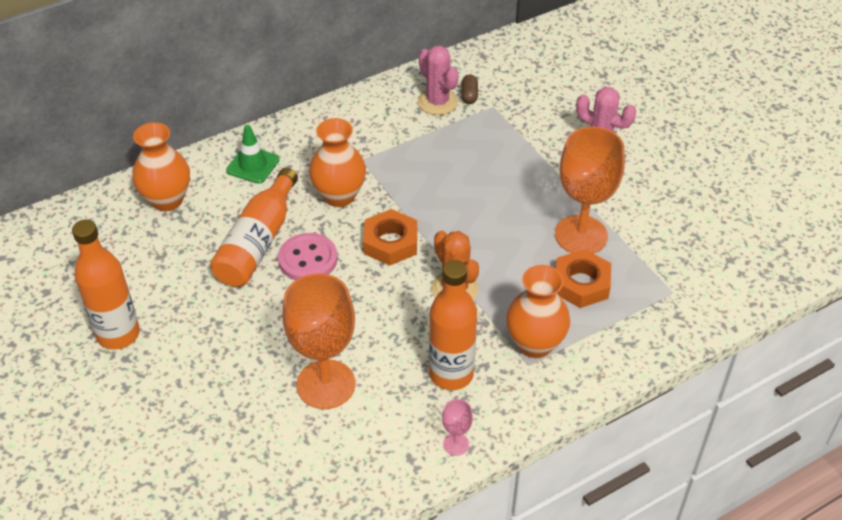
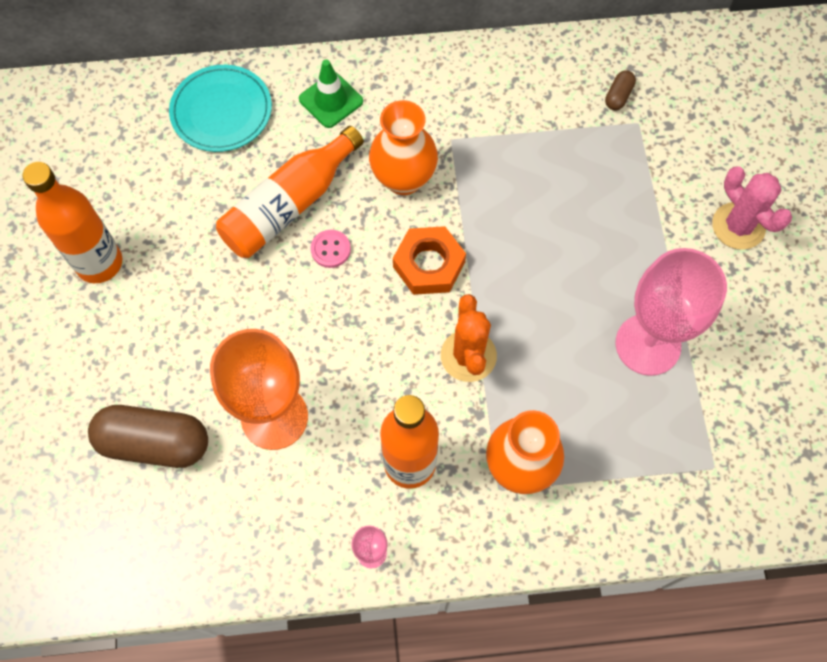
camera: 25 degrees right, 20 degrees up
orange vase [132,122,190,211] -> turquoise plate [169,65,272,152]
pink button [278,233,337,280] -> pink button [310,230,351,268], size x0.58
pink cactus [418,45,459,115] -> none
orange goblet [555,126,625,254] -> pink goblet [615,248,727,376]
orange nut [555,249,611,308] -> none
none -> brown capsule [88,405,208,468]

